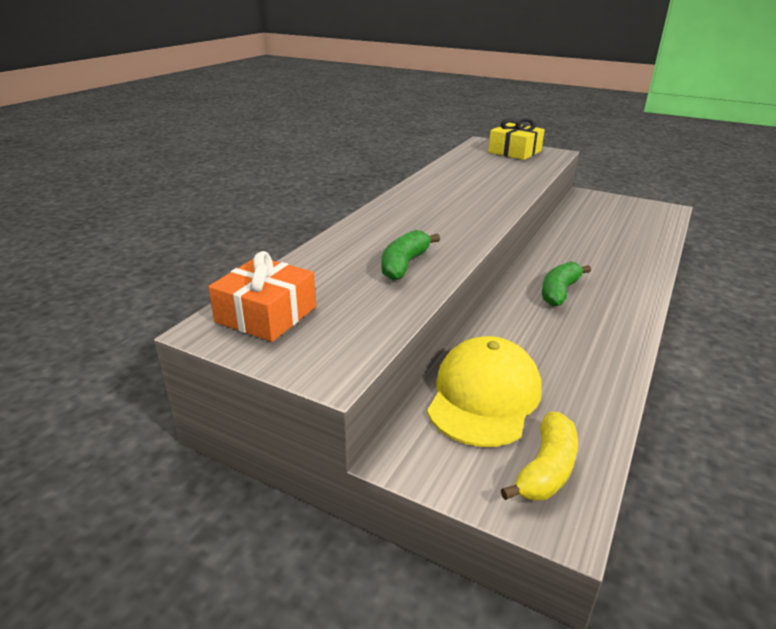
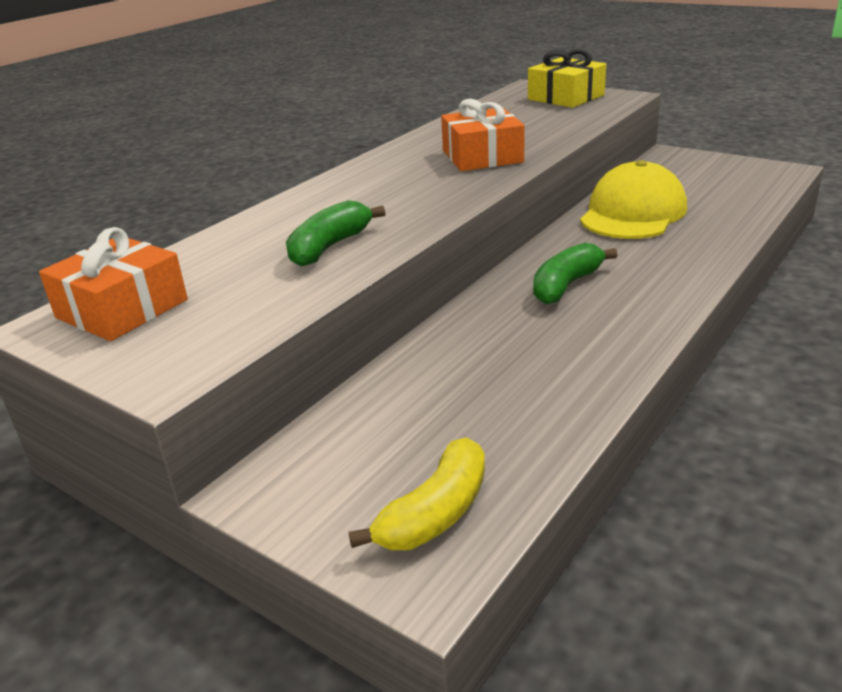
camera: 10 degrees right, 0 degrees up
yellow cap [427,336,542,447] -> yellow cap moved to [580,160,687,239]
none -> orange gift [441,99,525,171]

